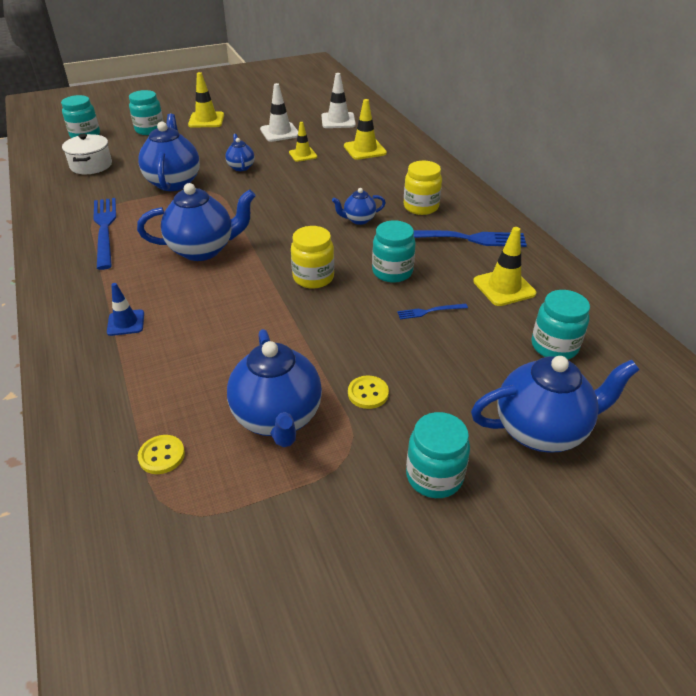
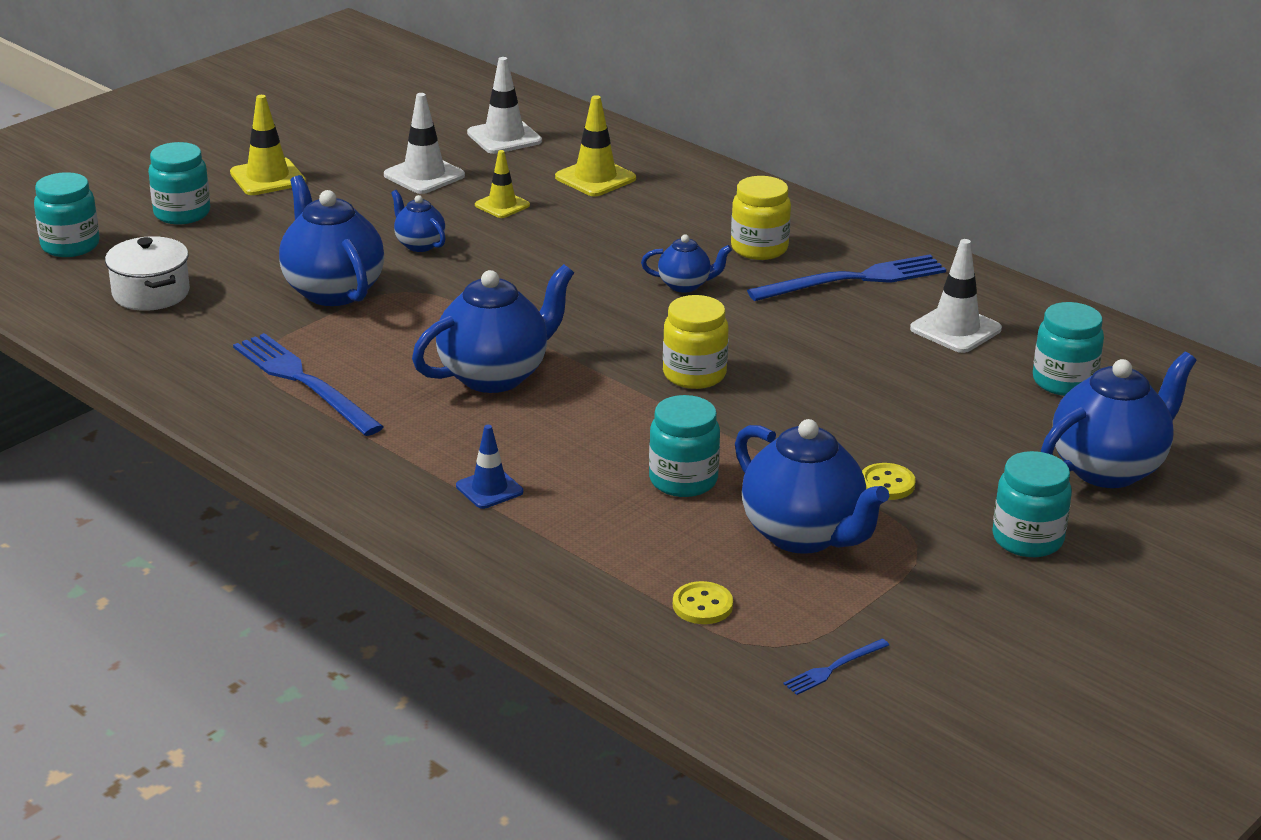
camera: 25 degrees left, 10 degrees down
blue teapot [332,188,386,225] -> blue teapot turned 135 degrees counterclockwise [641,234,732,293]
turquoise jar [372,221,416,283] -> turquoise jar moved to [649,395,720,497]
blue fork [397,304,468,320] -> blue fork moved to [783,639,889,695]
yellow traffic cone [473,227,536,306] -> white traffic cone [910,239,1002,353]

